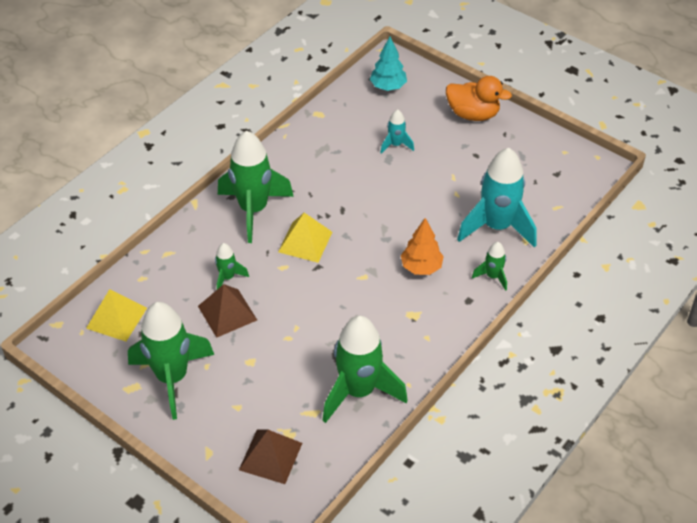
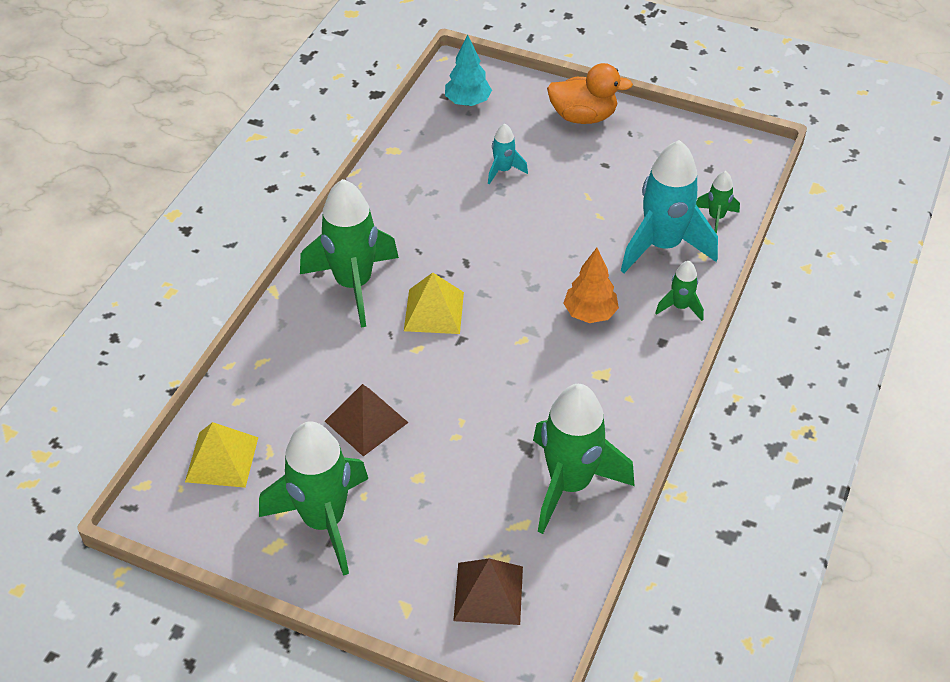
camera: 15 degrees left, 0 degrees up
green rocket [215,243,249,289] -> green rocket moved to [696,171,740,234]

